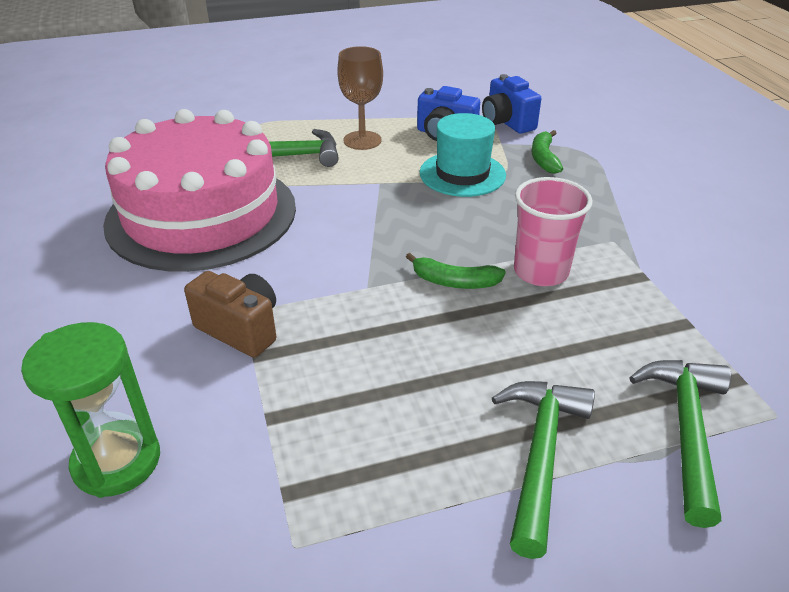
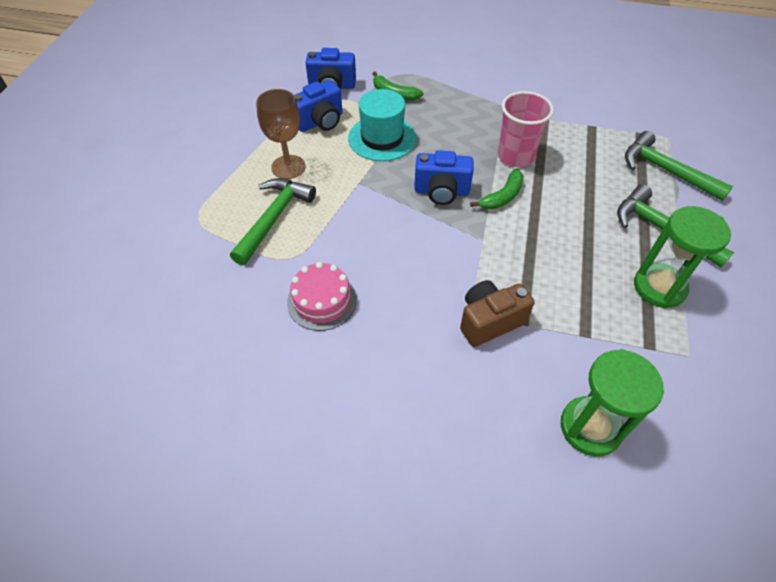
camera: 60 degrees left, 15 degrees up
pink cake [103,109,296,272] -> pink cake [287,262,357,331], size x0.41
none -> blue camera [414,150,474,205]
none -> green hourglass [634,206,731,309]

